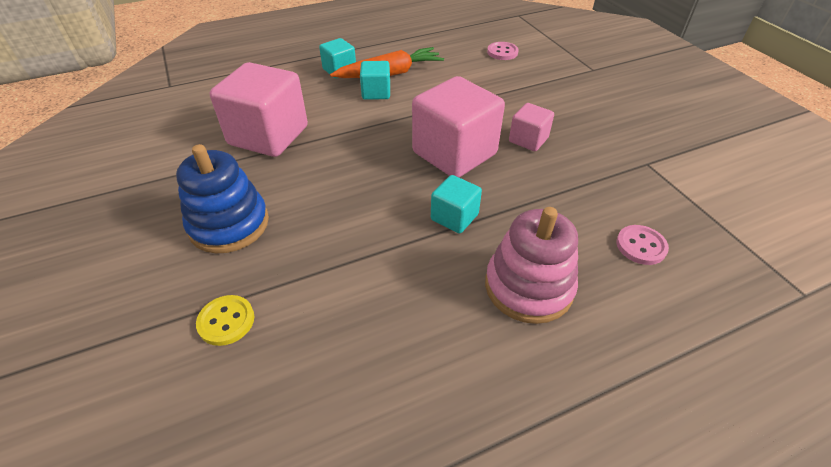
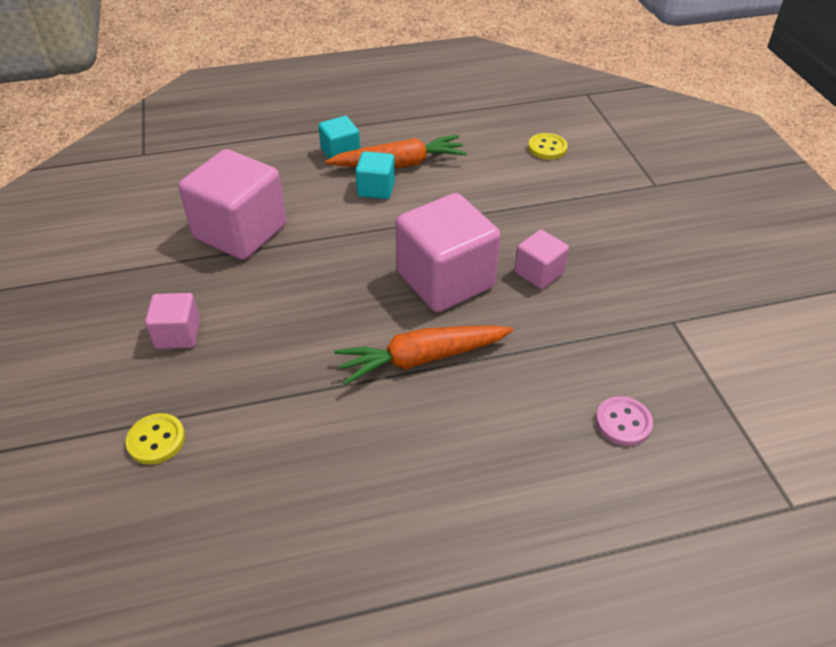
camera: 10 degrees right, 0 degrees up
blue stacking toy [176,144,269,253] -> pink cube [145,293,200,349]
turquoise cube [431,175,482,234] -> orange carrot [334,326,514,385]
pink stacking toy [485,207,578,324] -> none
pink button [487,42,519,60] -> yellow button [528,133,568,159]

